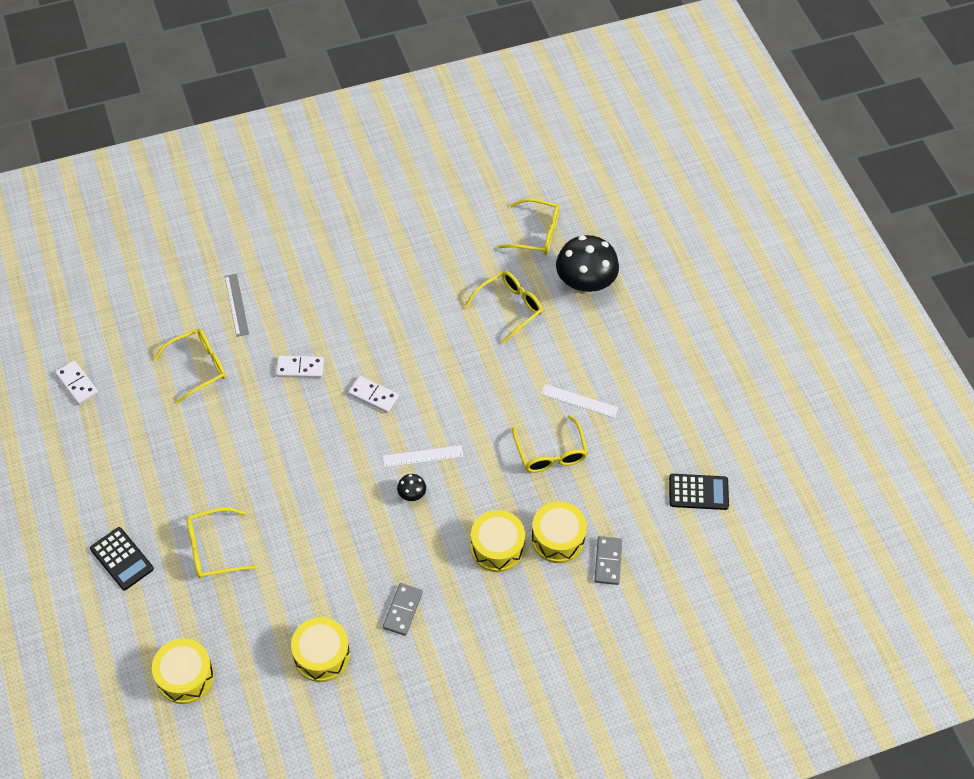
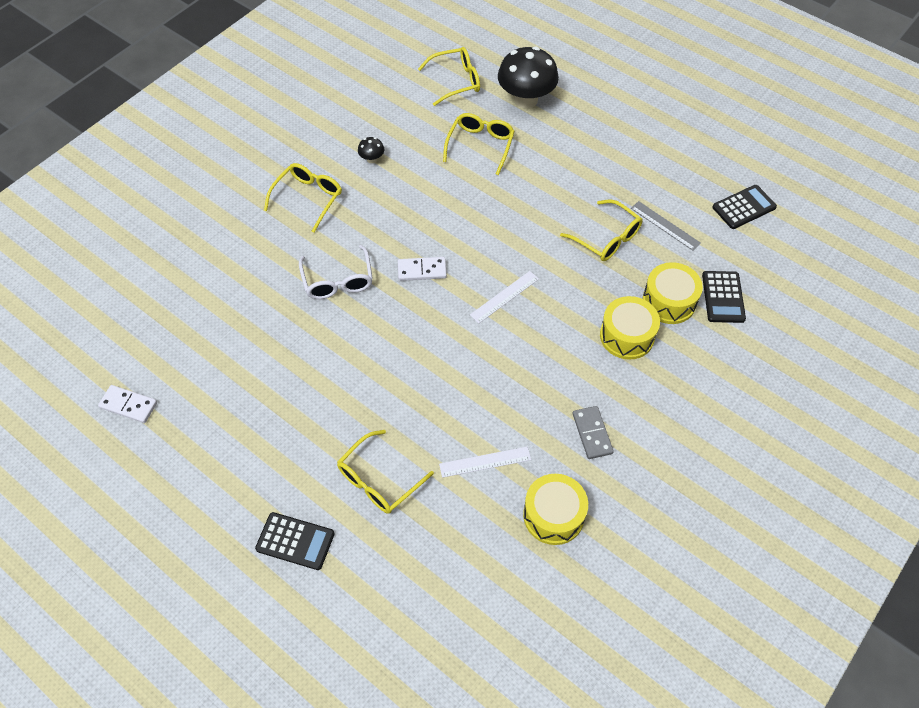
camera: 30 degrees left, 0 degrees up
yellow drum [152,638,214,704] -> none
yellow glasses [154,329,226,404] -> yellow glasses moved to [264,163,342,233]
grey ruler [225,274,249,337] -> grey ruler moved to [631,201,701,251]
white domino [276,356,324,378] -> white glasses [299,245,373,299]
black mushroom [397,474,426,501] -> black mushroom moved to [358,137,384,163]
white ruler [541,384,619,418] -> white ruler moved to [439,446,531,478]
grey domino [594,536,622,585] -> black calculator [702,271,746,323]

